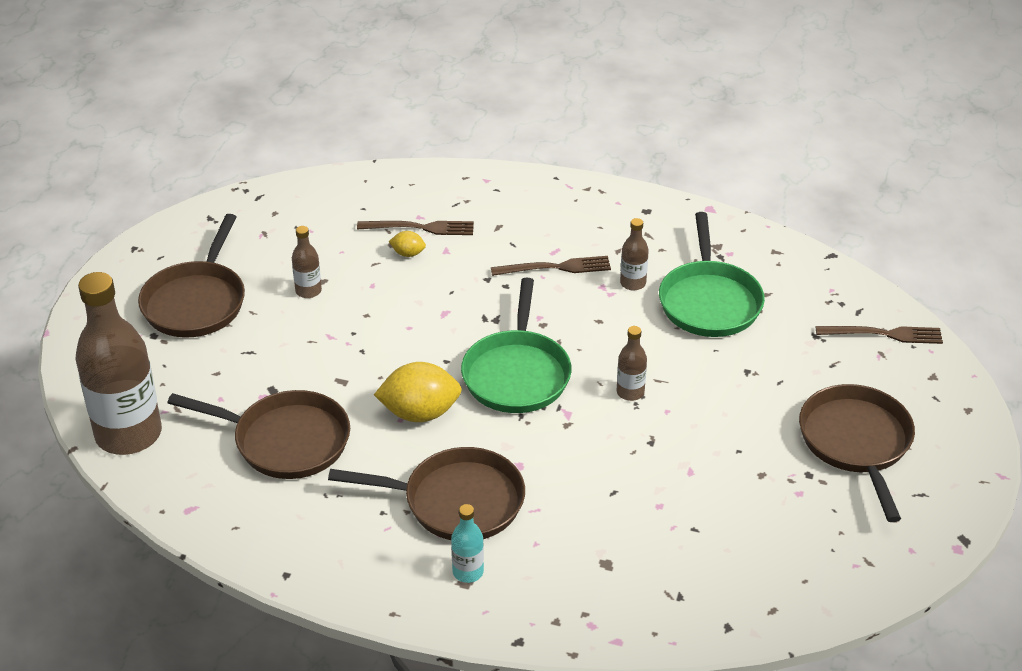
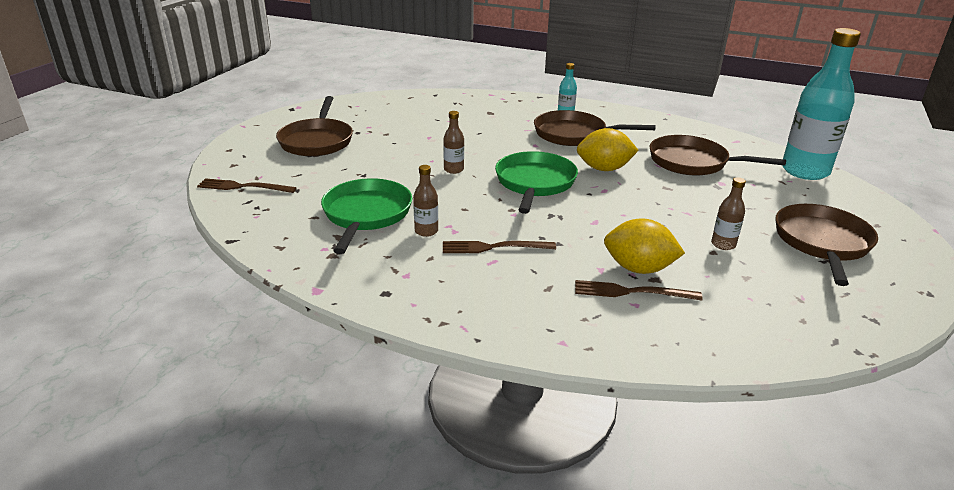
camera: 175 degrees left, 10 degrees down
brown bottle [76,272,162,455] -> turquoise bottle [782,28,861,180]
yellow lemon [389,231,426,257] -> yellow lemon [604,218,685,274], size x2.07

